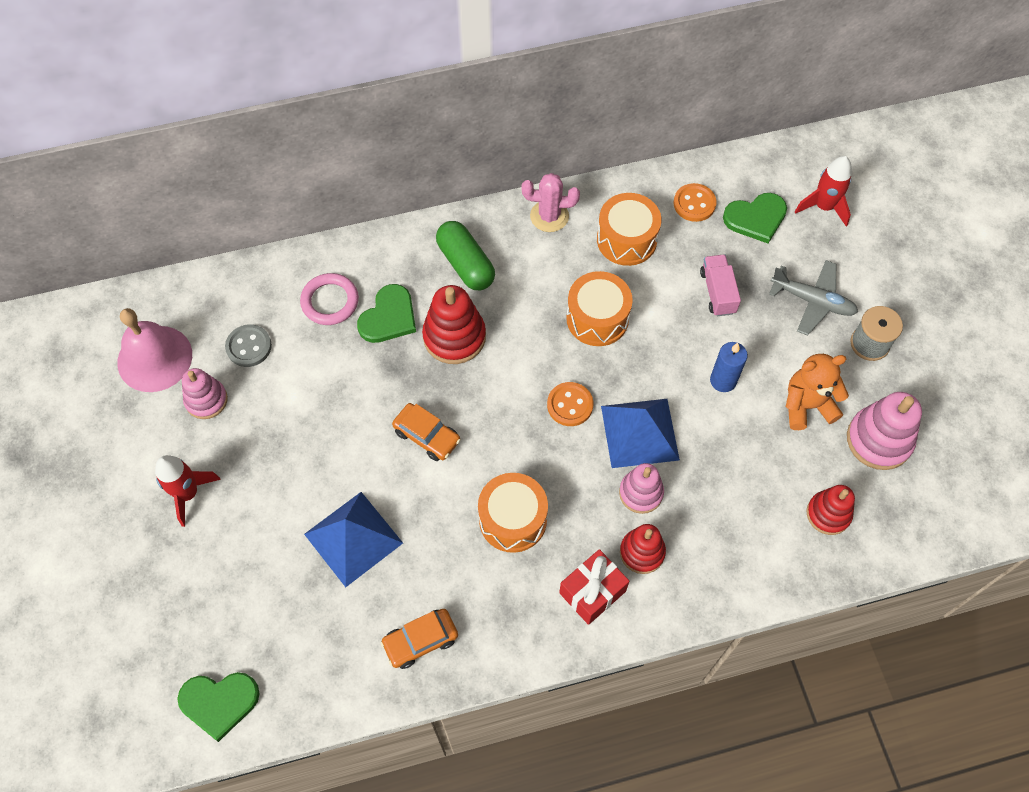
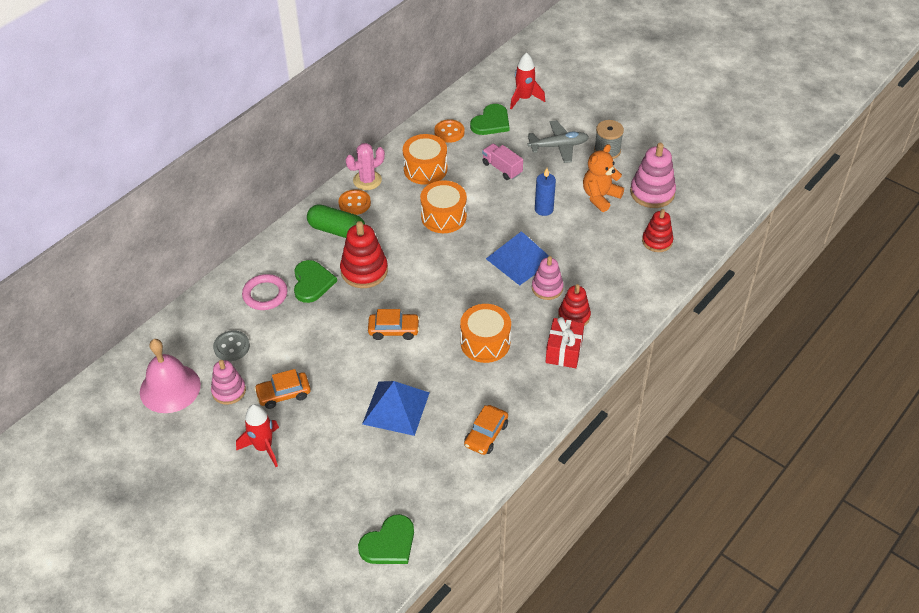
camera: 35 degrees left, 15 degrees down
orange button [547,382,593,426] -> orange button moved to [338,189,371,215]
none -> orange car [254,369,311,409]

